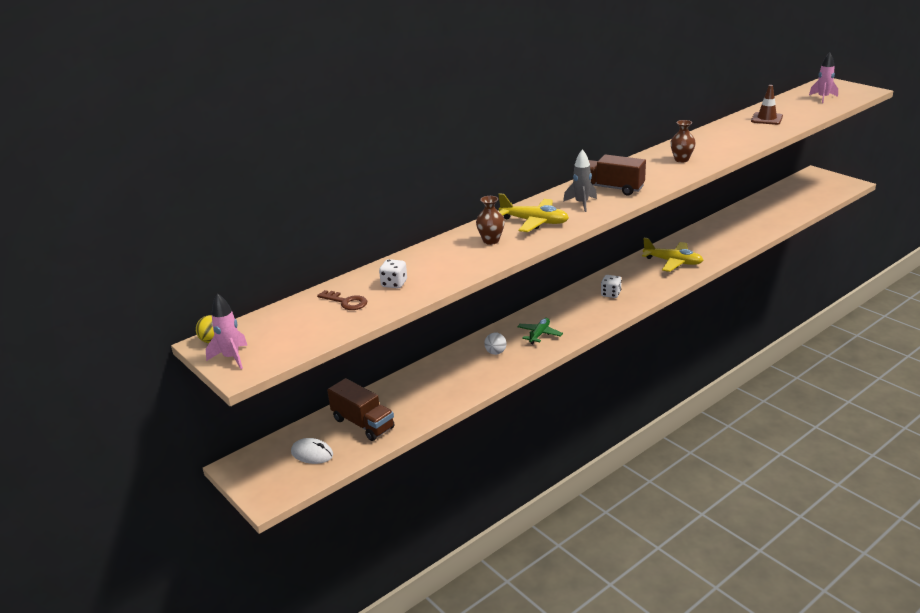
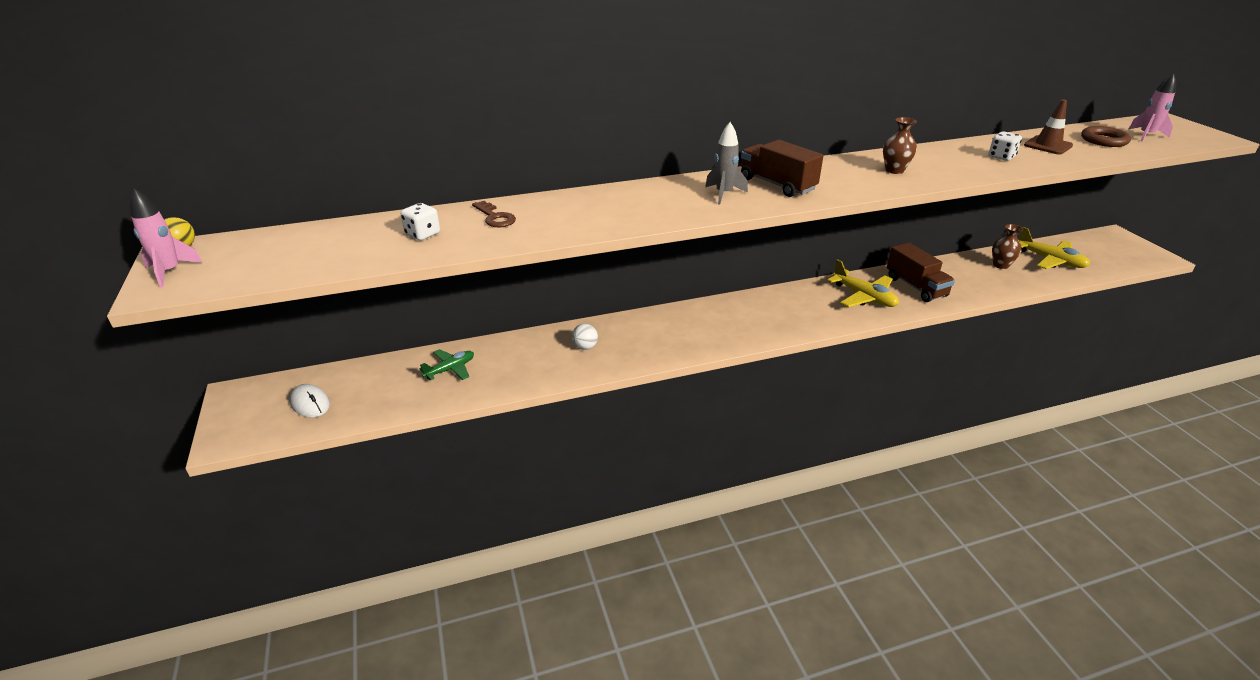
camera: 20 degrees right, 5 degrees up
brown key [317,290,367,310] -> brown key moved to [472,201,516,228]
brown truck [327,378,395,441] -> brown truck moved to [887,242,955,302]
brown vase [476,196,505,245] -> brown vase moved to [992,224,1023,269]
yellow plane [498,193,569,232] -> yellow plane moved to [1018,227,1090,269]
green plane [517,318,563,344] -> green plane moved to [419,349,474,380]
white dice [601,275,622,298] -> white dice moved to [988,131,1022,161]
none -> brown ring [1081,126,1131,147]

